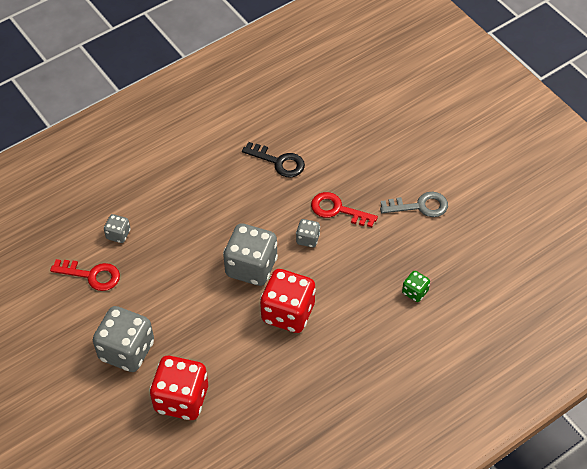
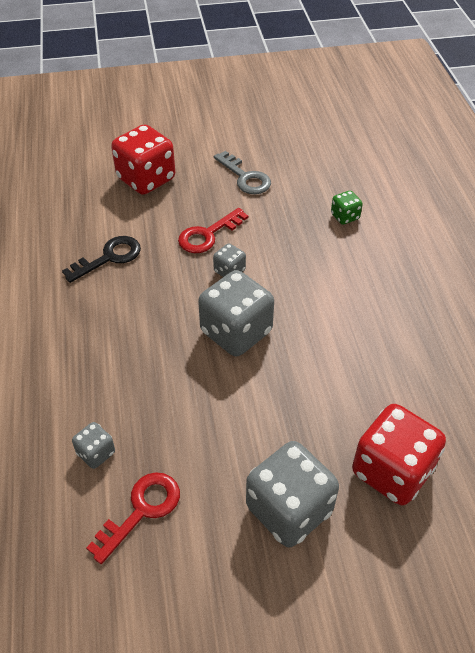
camera: 65 degrees left, 5 degrees down
red dice [260,269,316,333] -> red dice moved to [111,124,175,195]
grey key [380,192,448,217] -> grey key turned 120 degrees clockwise [214,151,271,194]

